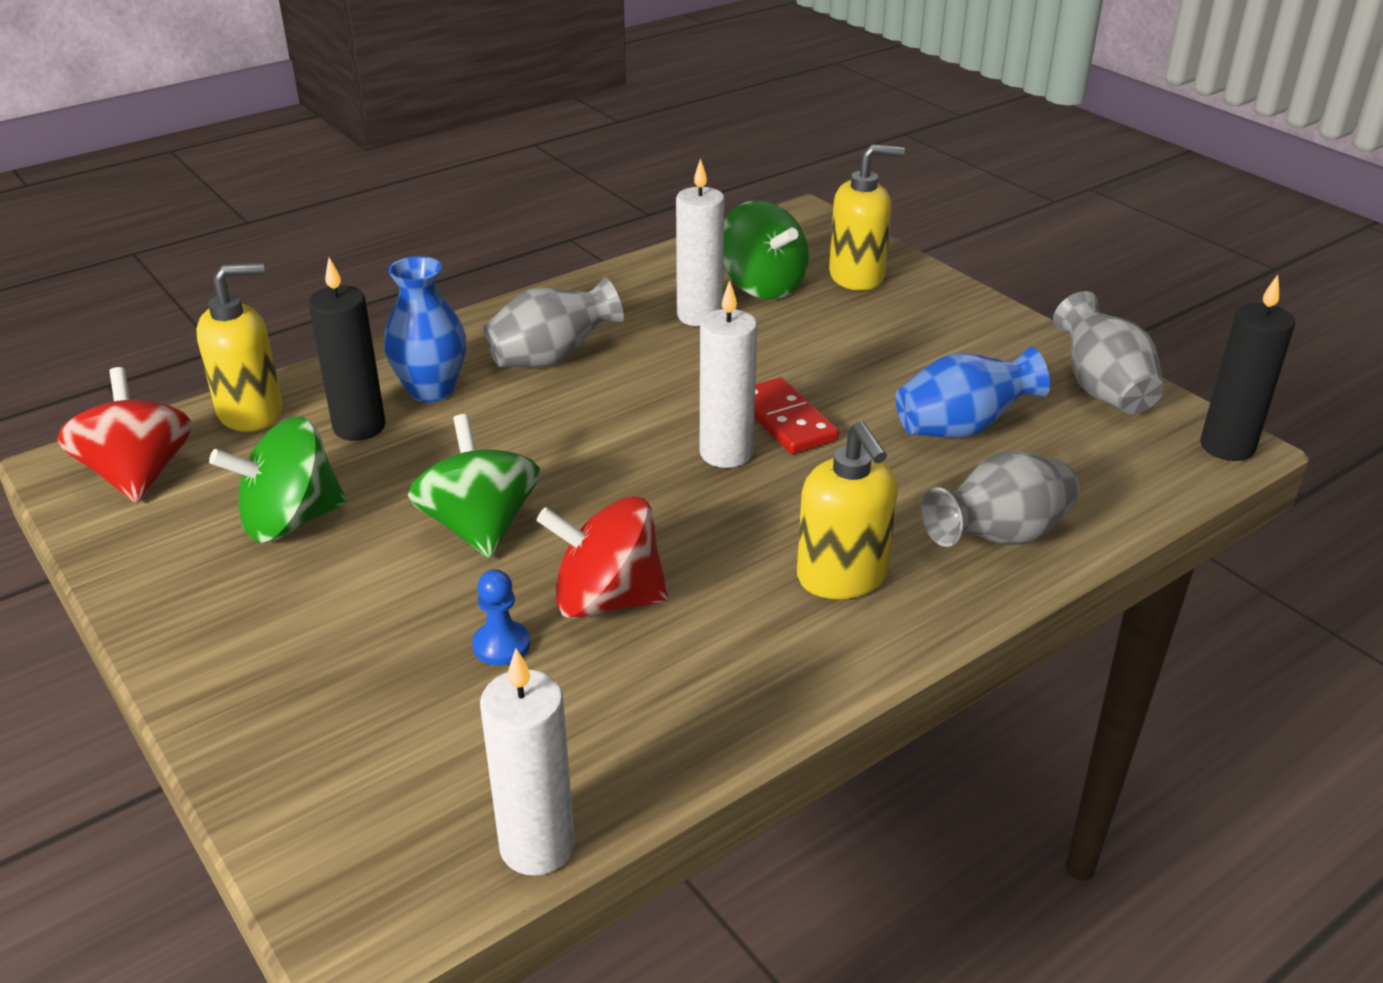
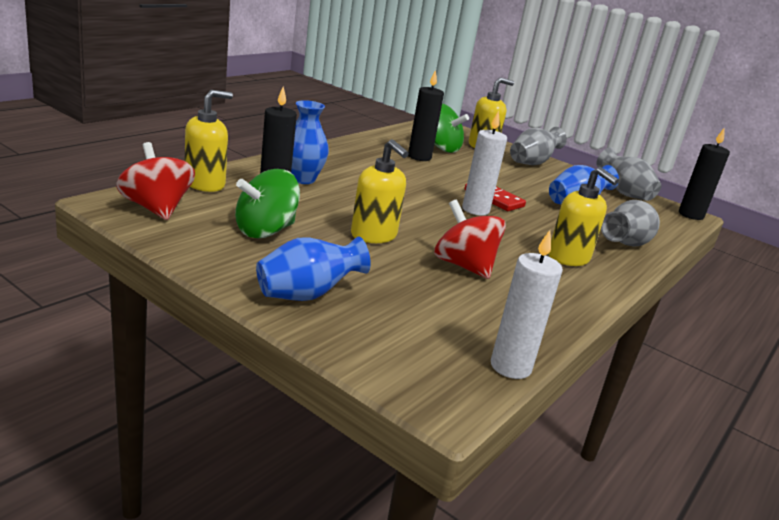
camera: 20 degrees left, 10 degrees down
green spinning top [408,414,540,558] -> yellow soap dispenser [351,139,409,243]
blue pawn [472,569,530,665] -> none
grey vase [483,277,624,367] -> grey vase moved to [510,127,567,165]
red spinning top [536,496,669,619] -> red spinning top turned 60 degrees clockwise [434,199,506,279]
white candle [676,158,725,326] -> black candle [408,70,444,161]
none -> blue vase [256,236,371,301]

